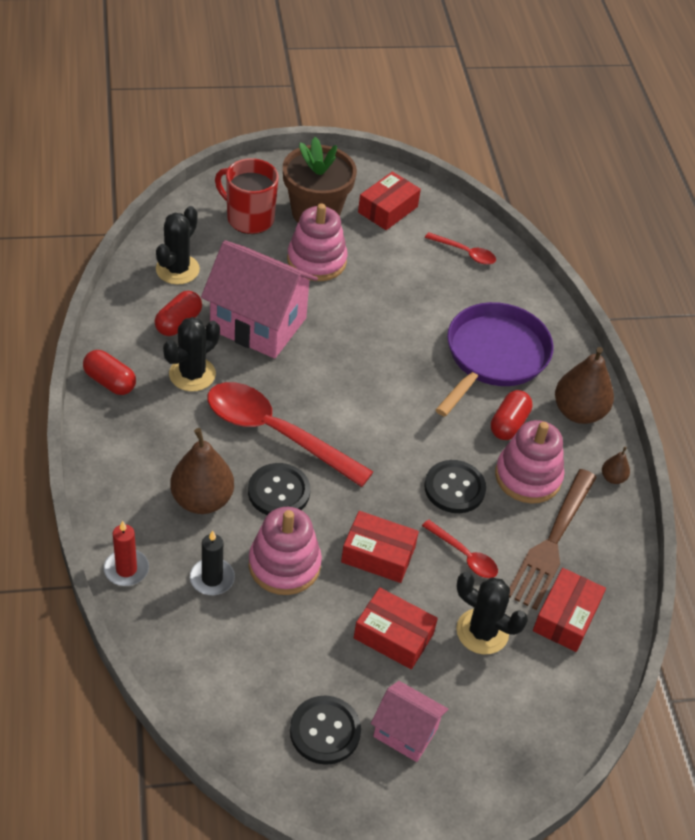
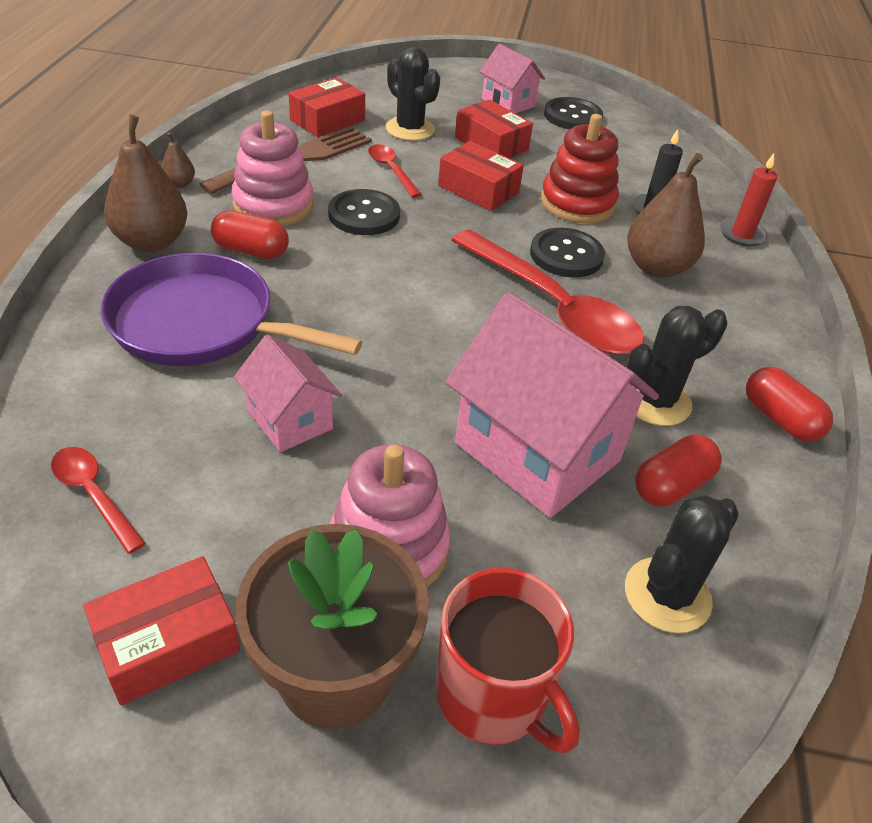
camera: 160 degrees left, 5 degrees down
pink stacking toy [249,507,322,595] -> red stacking toy [541,114,619,223]
purple pan [436,302,554,417] -> purple pan turned 60 degrees clockwise [101,253,363,366]
red capsule [491,390,533,440] -> red capsule turned 60 degrees clockwise [211,210,289,259]
none -> pink house [234,335,342,452]

